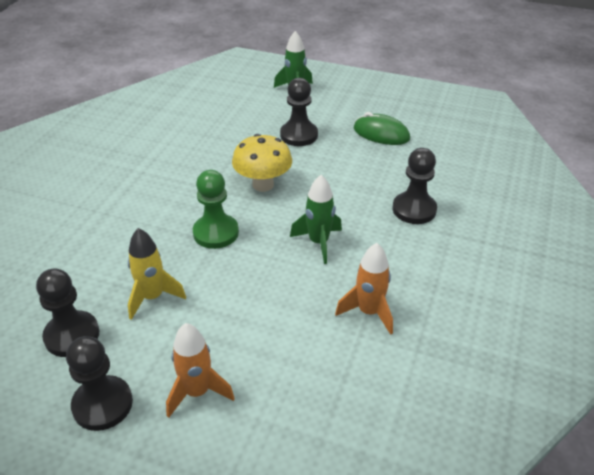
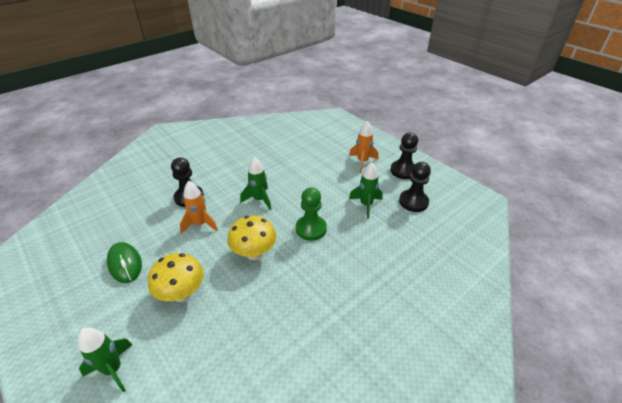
camera: 150 degrees left, 0 degrees up
yellow rocket [128,228,186,320] -> green rocket [349,162,383,219]
black pawn [280,78,318,146] -> yellow mushroom [148,253,204,302]
orange rocket [335,243,393,335] -> orange rocket moved to [180,181,218,234]

